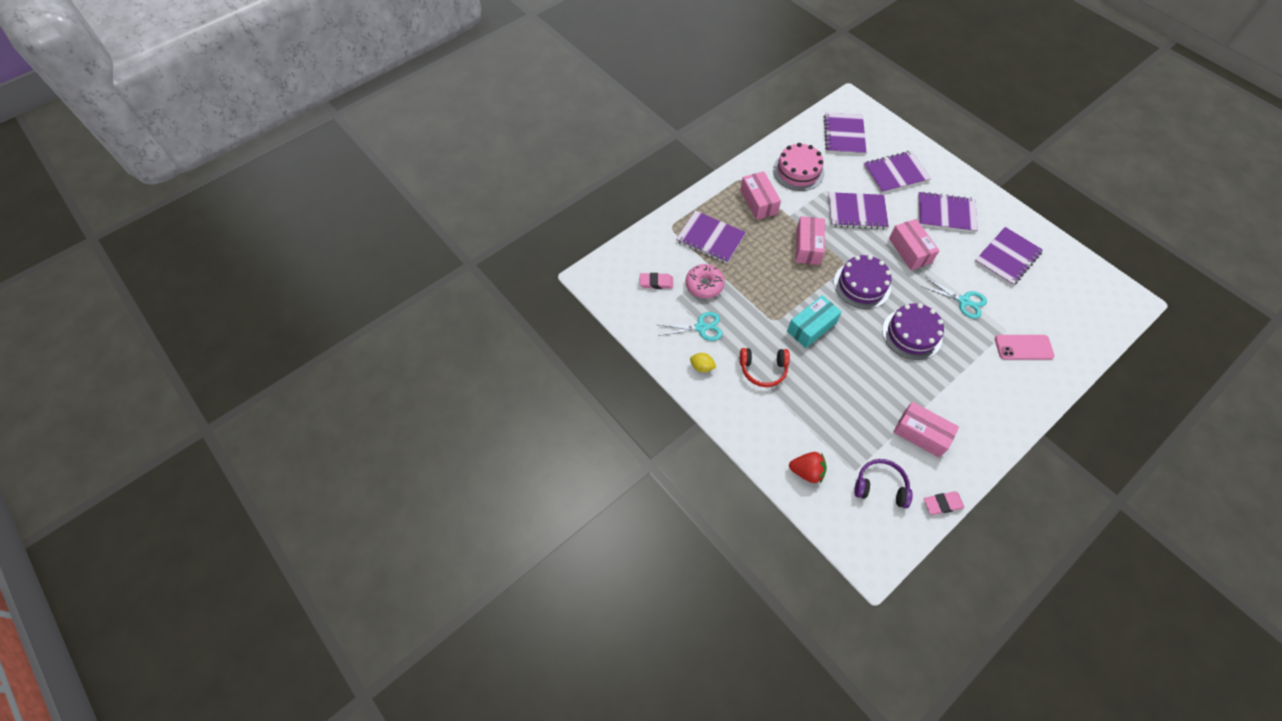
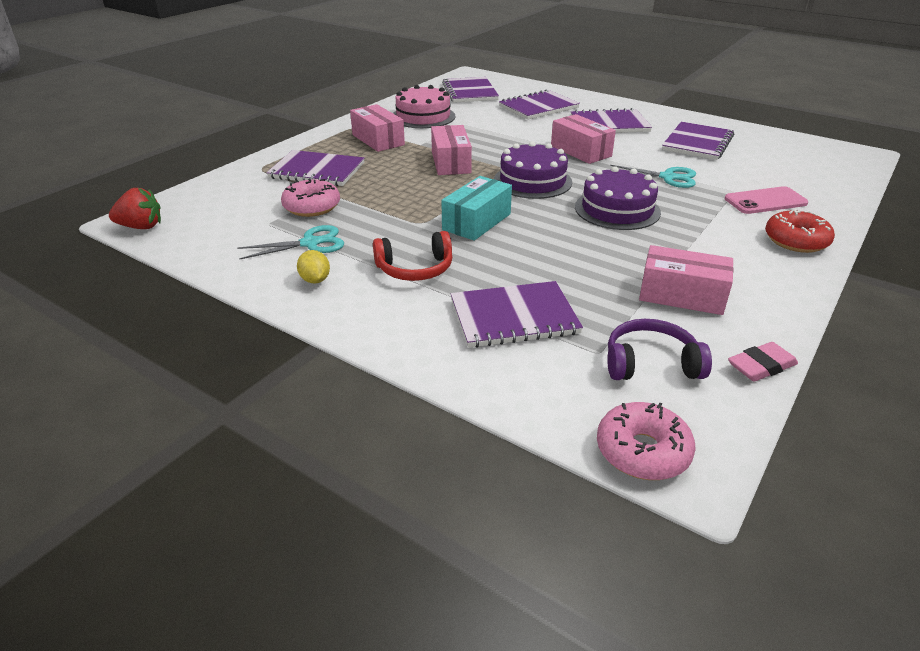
camera: 15 degrees left, 25 degrees down
pink eraser [639,273,673,289] -> none
yellow lemon [690,353,716,372] -> yellow lemon turned 60 degrees clockwise [297,250,330,284]
red strawberry [789,452,827,483] -> red strawberry moved to [109,188,161,229]
purple notebook [828,192,889,229] -> purple notebook moved to [451,281,583,348]
none -> pink donut [597,402,696,480]
none -> red donut [765,209,835,253]

